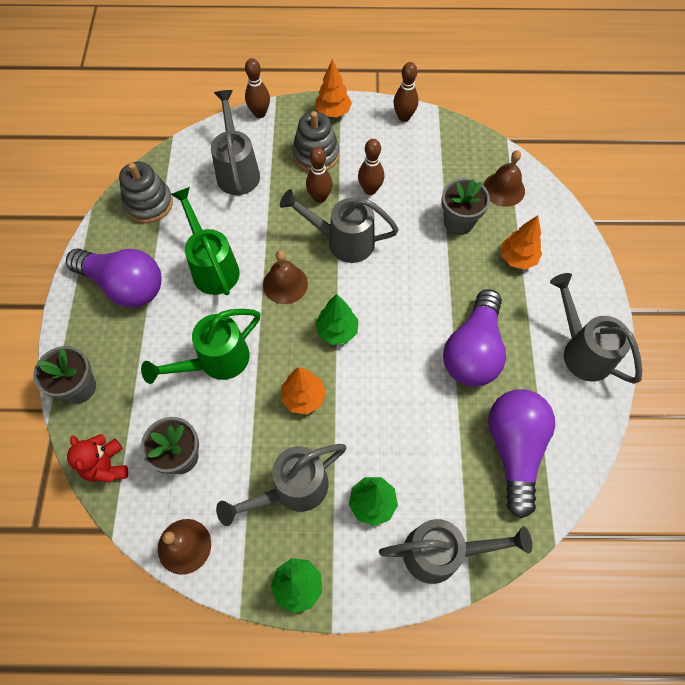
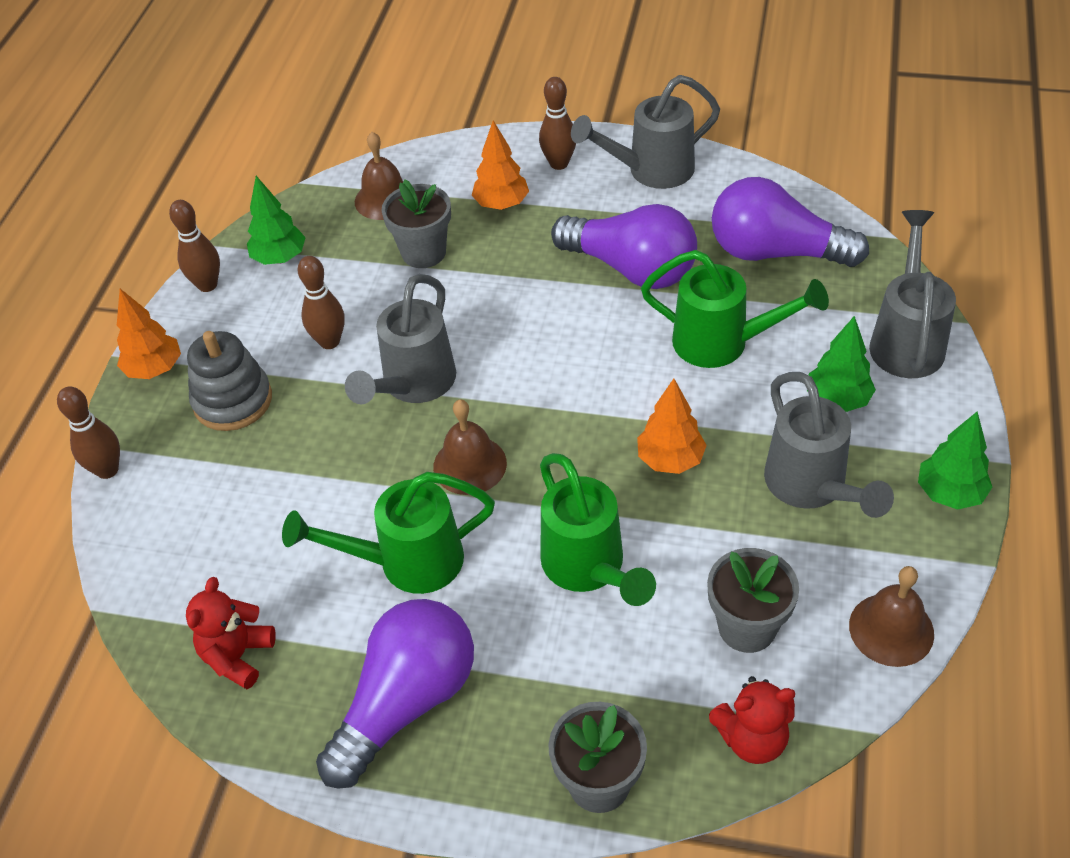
camera: 75 degrees left, 15 degrees down
grey stacking toy [119,162,173,223] -> red teddy bear [186,577,276,689]
grey watering can [211,90,260,195] -> none
brown bowling pin [306,147,333,203] -> brown bowling pin moved to [539,77,576,170]
green tree [315,294,358,345] -> green tree moved to [247,176,306,265]
none -> green watering can [641,250,829,368]

